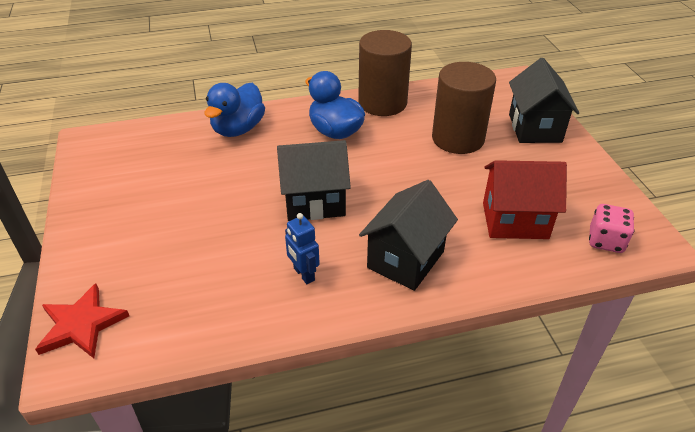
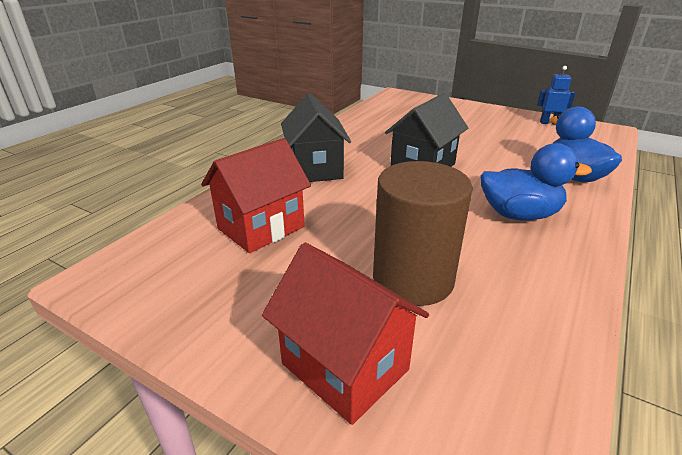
camera: 135 degrees right, 10 degrees down
red star [35,284,129,358] -> none
blue robot [285,213,320,284] -> blue robot moved to [537,66,575,125]
brown cylinder [358,30,412,116] -> none
black house [509,58,579,143] -> red house [262,243,429,425]
pink dice [589,204,634,253] -> none

